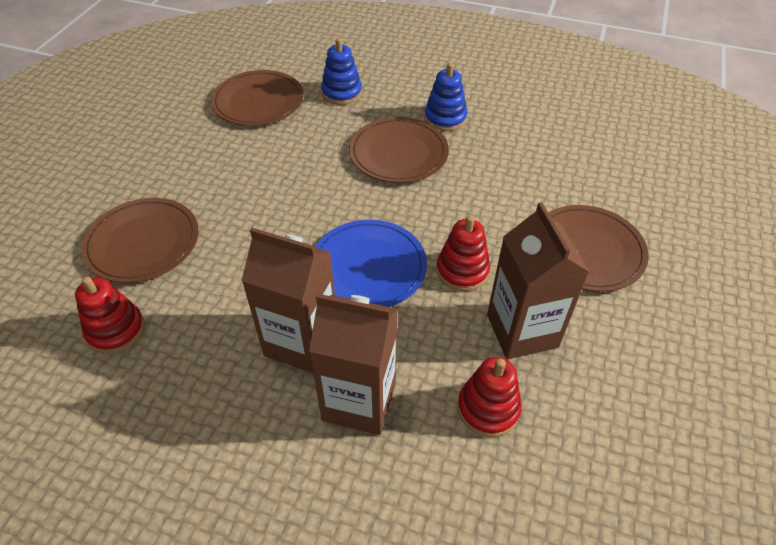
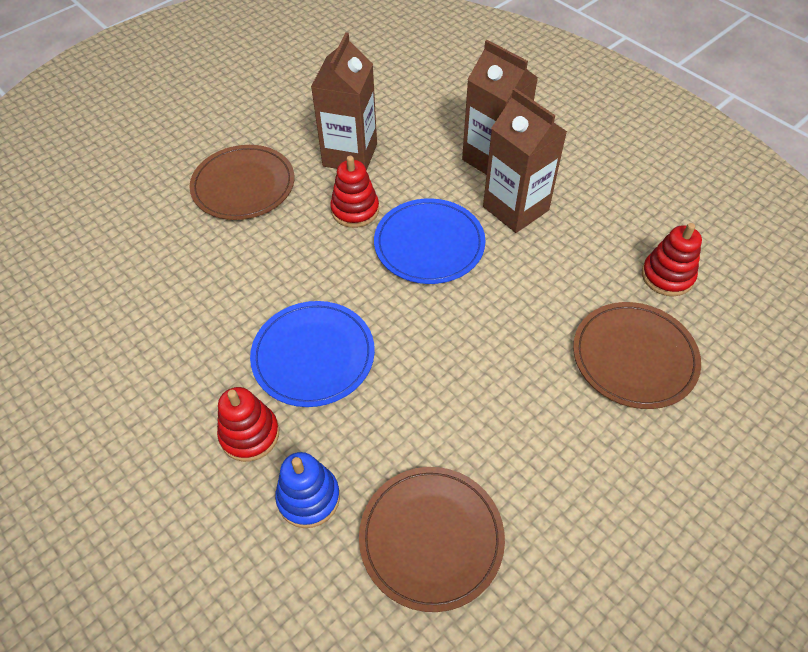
camera: 150 degrees left, 5 degrees up
brown plate [349,117,449,183] -> blue plate [250,301,375,407]
blue stacking toy [424,63,467,131] -> none
red stacking toy [458,357,522,437] -> red stacking toy moved to [217,387,279,462]

